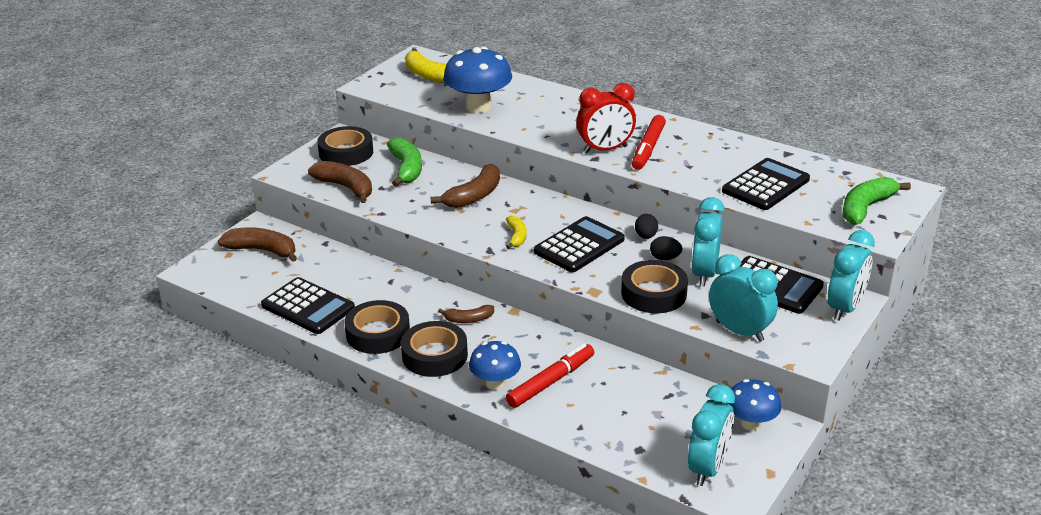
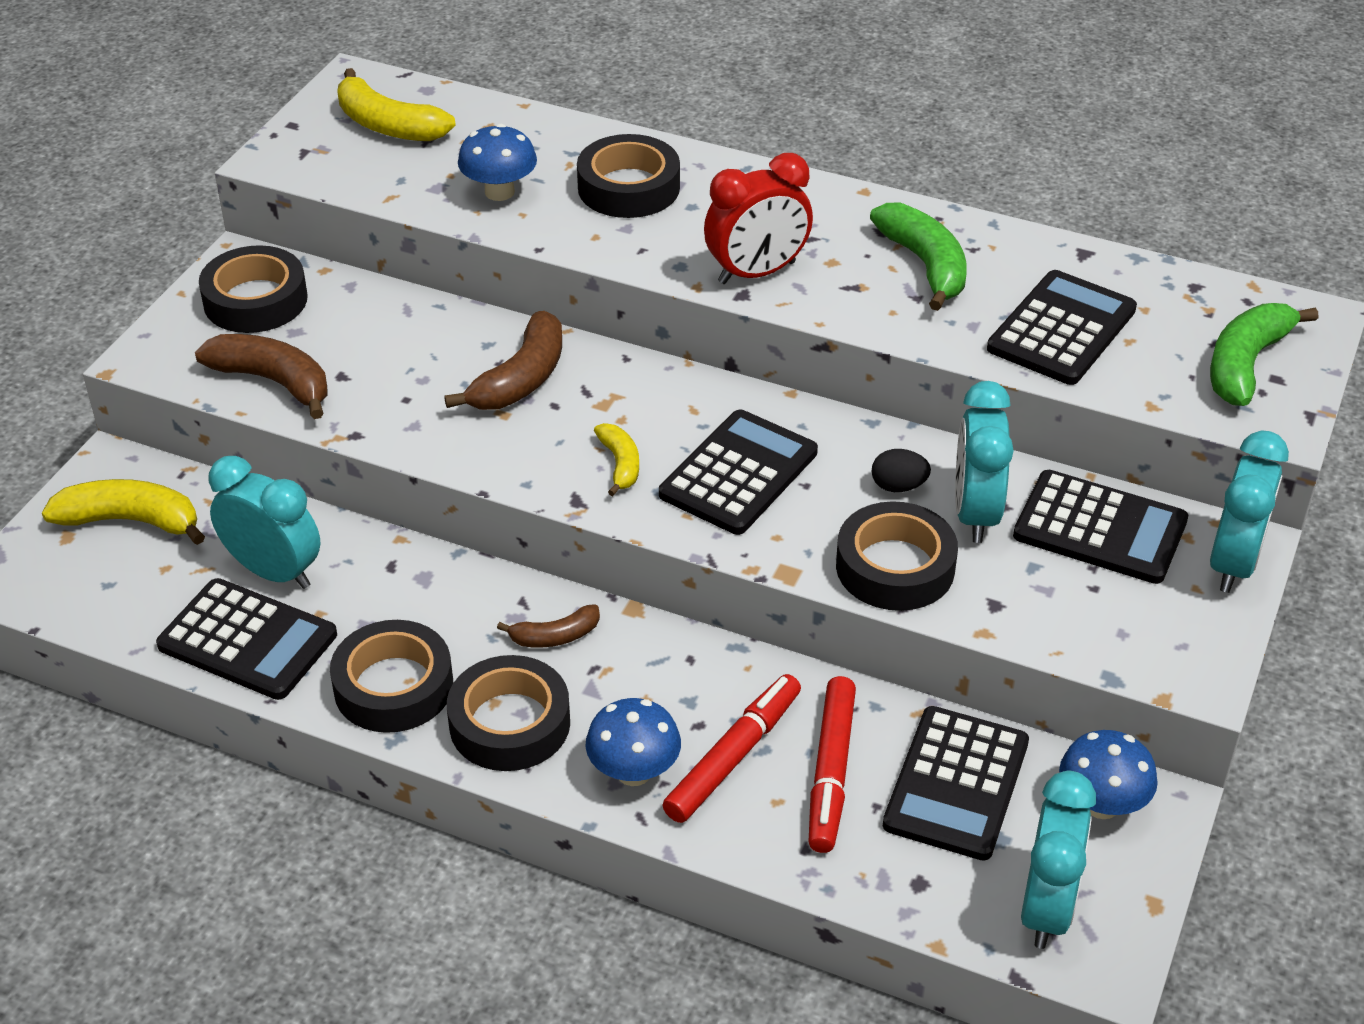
camera: 10 degrees left, 10 degrees up
brown banana [218,227,297,262] -> yellow banana [42,479,205,545]
green banana [387,138,422,186] -> green banana moved to [870,202,967,311]
blue mushroom [443,47,512,113] -> blue mushroom [458,124,537,201], size x0.61
red marker [632,115,666,170] -> red marker moved to [808,676,856,853]
black egg [635,214,658,239] -> none
turquoise clock [709,254,778,342] -> turquoise clock moved to [208,456,320,589]
none -> black tape [577,134,680,218]
none -> black calculator [883,706,1029,861]

